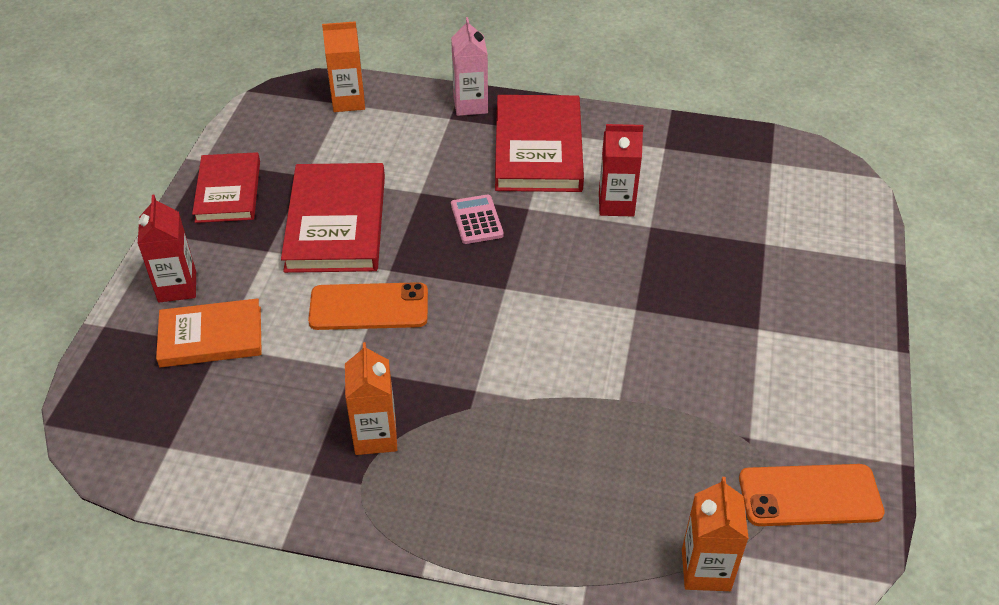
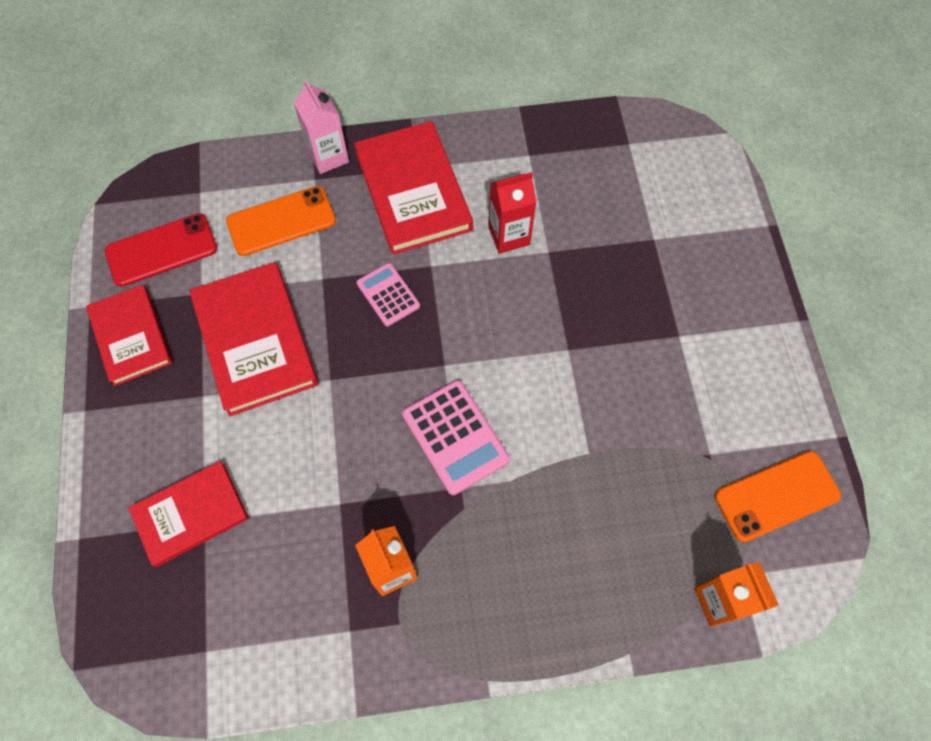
camera: 20 degrees left, 20 degrees up
red carton [138,195,196,303] -> none
orange book [156,298,262,367] -> red book [128,461,249,567]
orange phone [308,282,428,330] -> orange phone moved to [226,186,336,256]
orange carton [322,21,365,112] -> none
none -> red phone [105,213,217,287]
none -> pink calculator [402,380,510,495]

